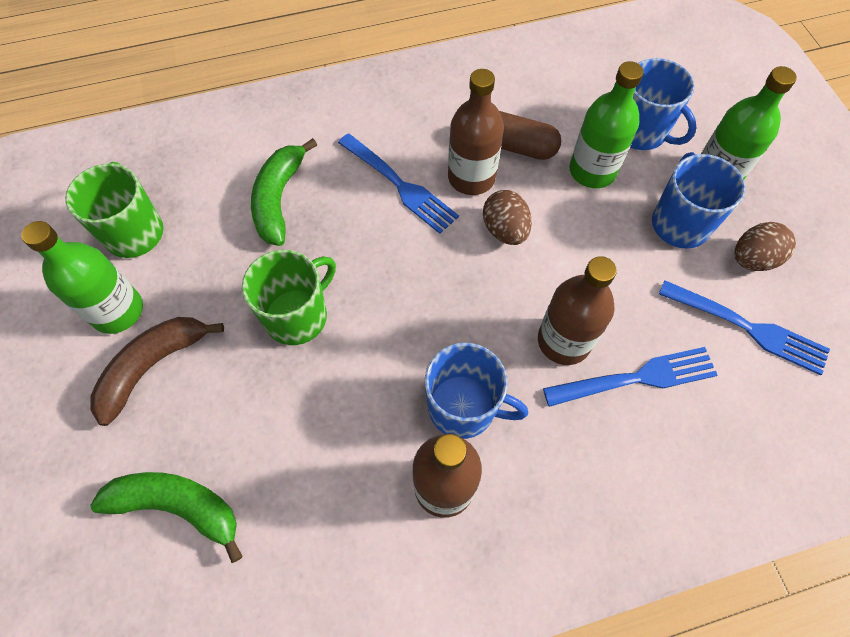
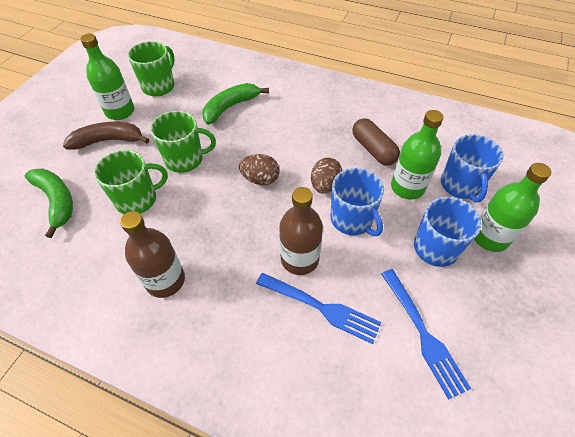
camera: 40 degrees right, 10 degrees down
blue fork [338,133,459,234] -> none
blue mug [425,343,528,439] -> blue mug moved to [330,168,384,236]
brown bottle [448,69,504,195] -> none
brown egg [734,222,796,271] -> brown egg moved to [239,154,280,185]
none -> green mug [94,150,168,214]

